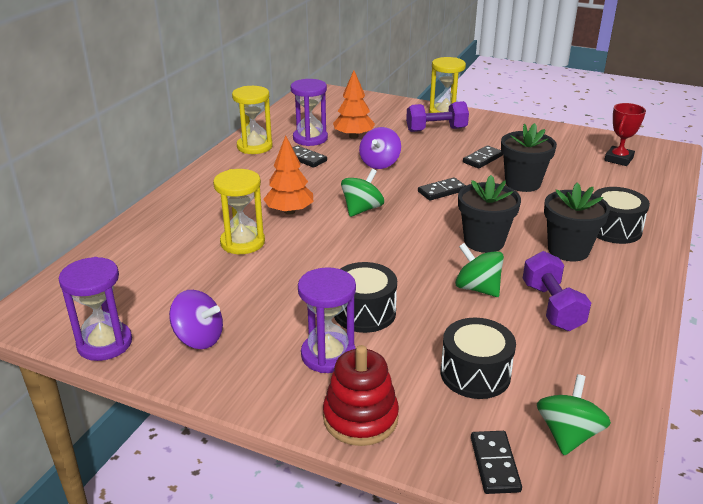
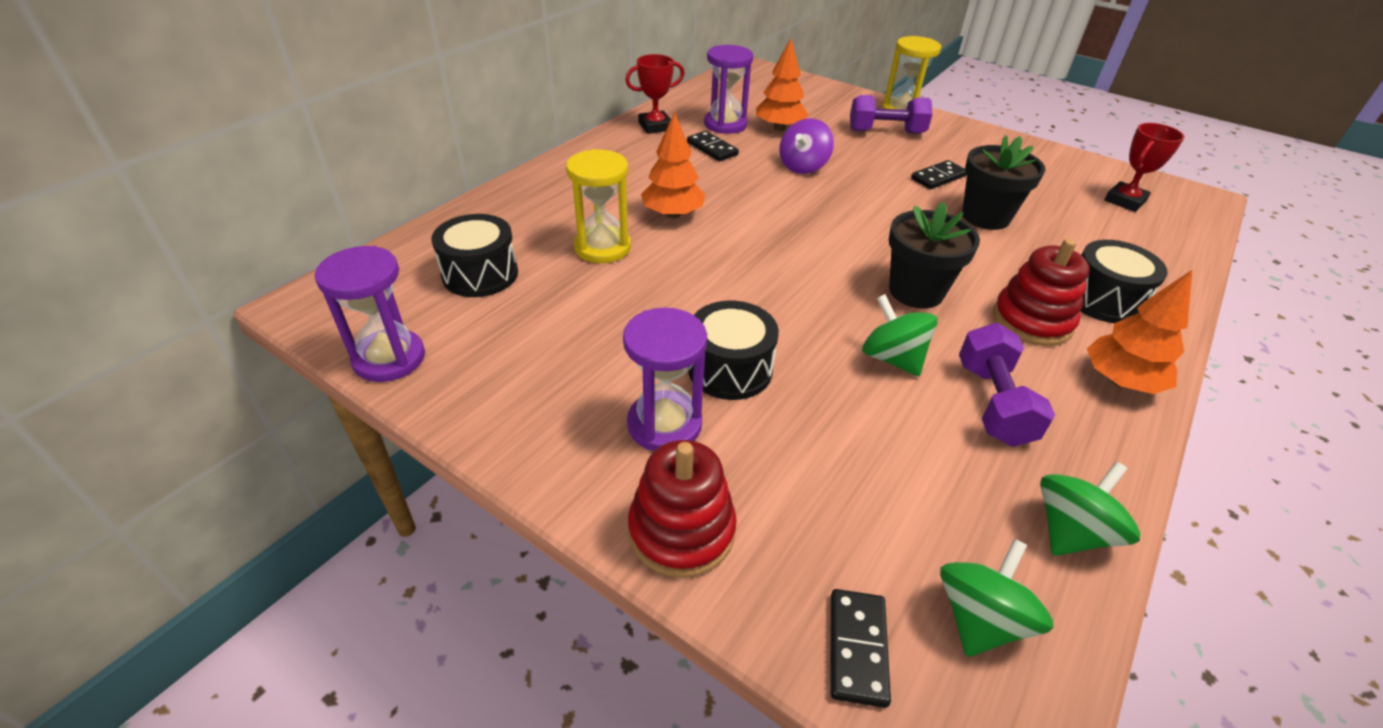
camera: 10 degrees right, 10 degrees up
purple spinning top [169,290,223,349] -> none
yellow hourglass [232,86,273,154] -> red trophy [625,54,685,134]
green spinning top [341,169,384,217] -> green spinning top moved to [1040,462,1140,556]
black domino [418,177,466,201] -> none
black drum [441,318,516,399] -> black drum moved to [431,214,518,297]
black flower pot [544,182,610,261] -> red stacking toy [993,238,1090,346]
none -> orange tree [1087,270,1192,394]

